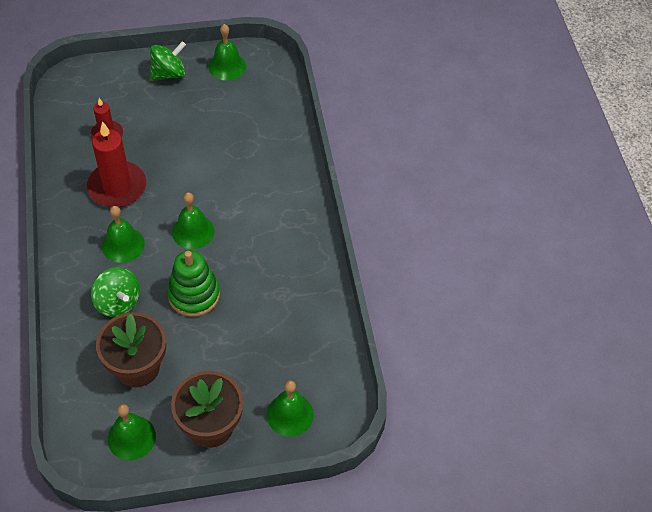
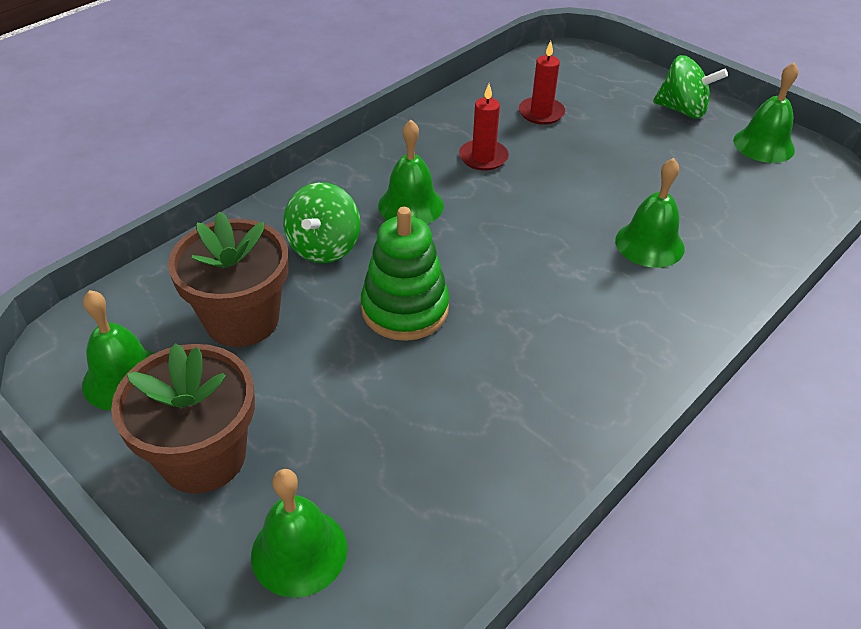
camera: 55 degrees right, 10 degrees down
red candle [87,121,146,207] -> red candle [459,84,509,171], size x0.57
green bell [172,192,214,249] -> green bell moved to [615,158,684,268]

